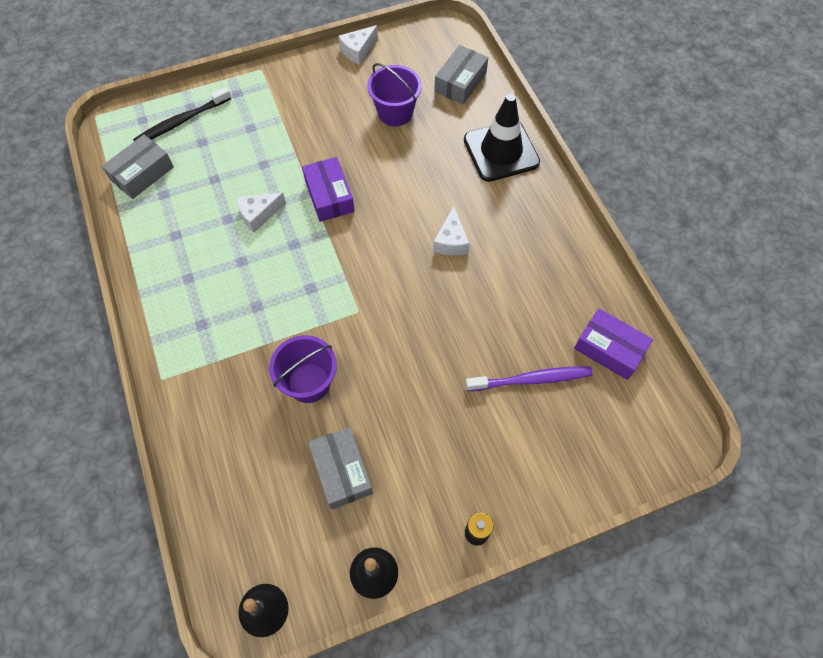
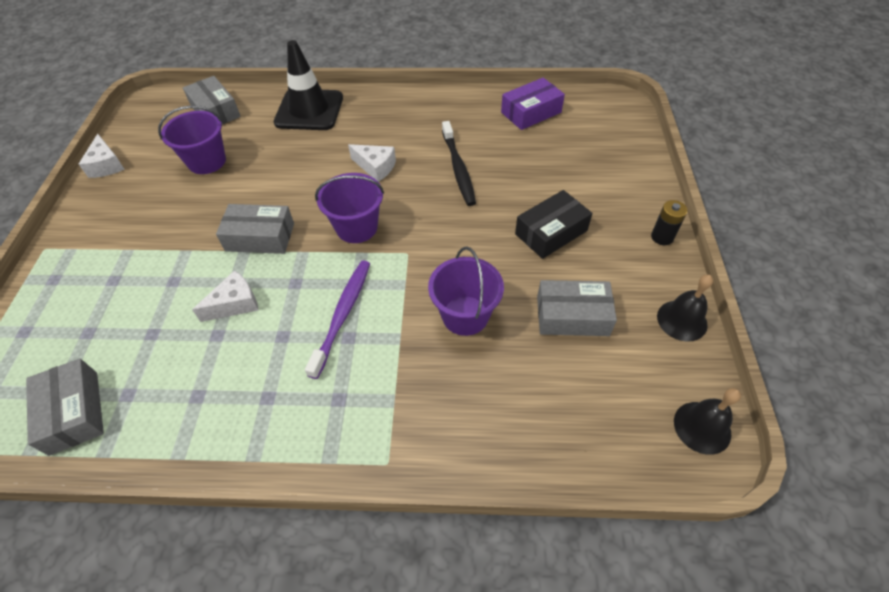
camera: 65 degrees left, 10 degrees down
black toothbrush [133,87,231,141] -> black toothbrush moved to [442,121,476,206]
white cheese [236,193,286,233] -> white cheese turned 120 degrees counterclockwise [192,270,258,322]
purple box [302,157,355,222] -> grey box [216,204,294,254]
purple toothbrush [465,366,593,391] -> purple toothbrush moved to [305,261,370,379]
none -> purple bucket [315,173,384,243]
none -> black box [515,190,592,259]

